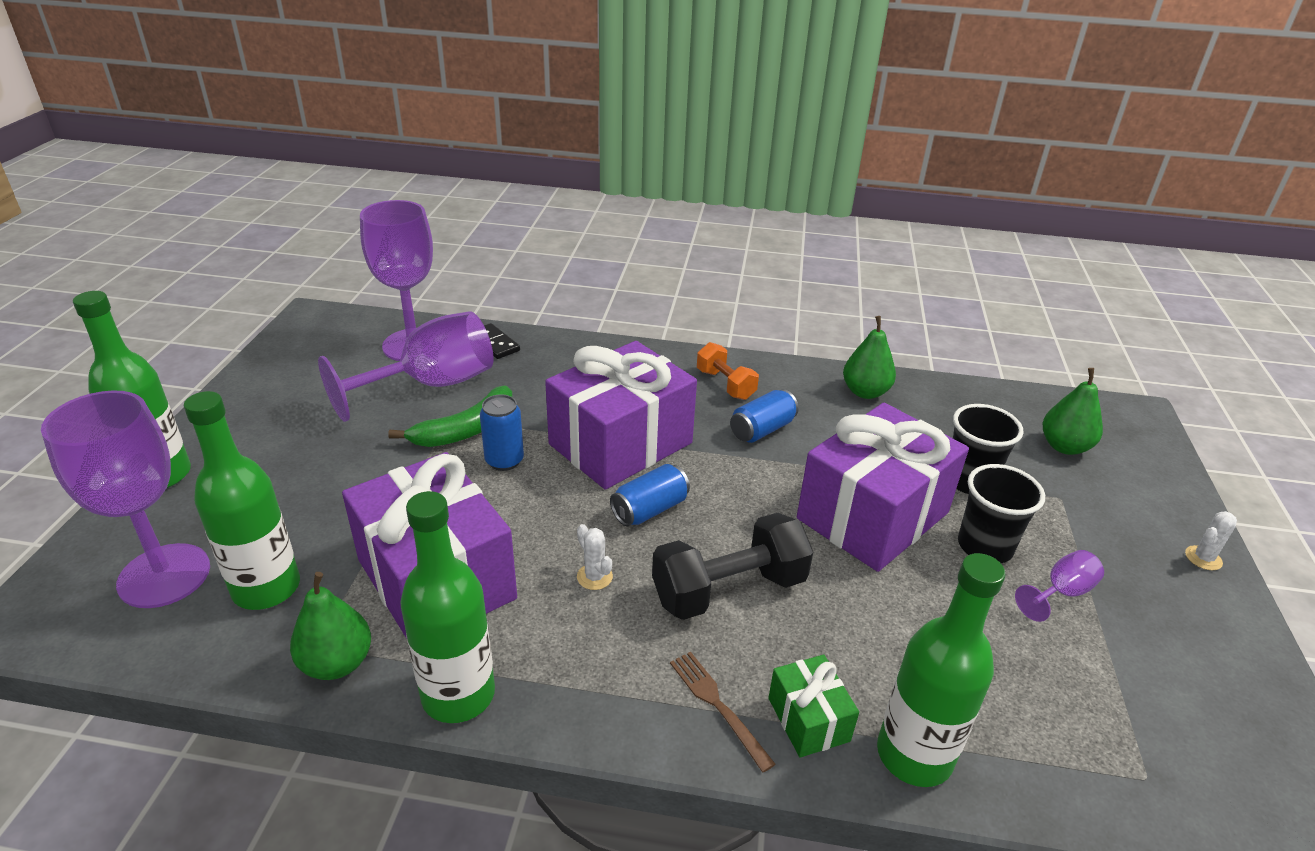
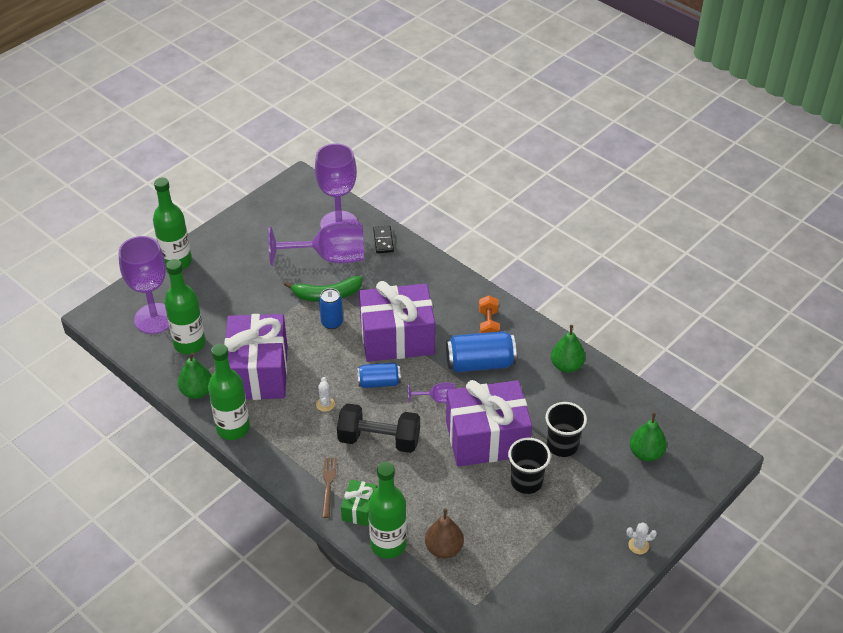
camera: 35 degrees right, 10 degrees up
blue can [730,389,799,443] -> blue can [446,331,517,372], size x1.59
purple goblet [1015,550,1104,622] -> purple goblet moved to [408,382,455,404]
none -> brown pear [425,509,464,559]

